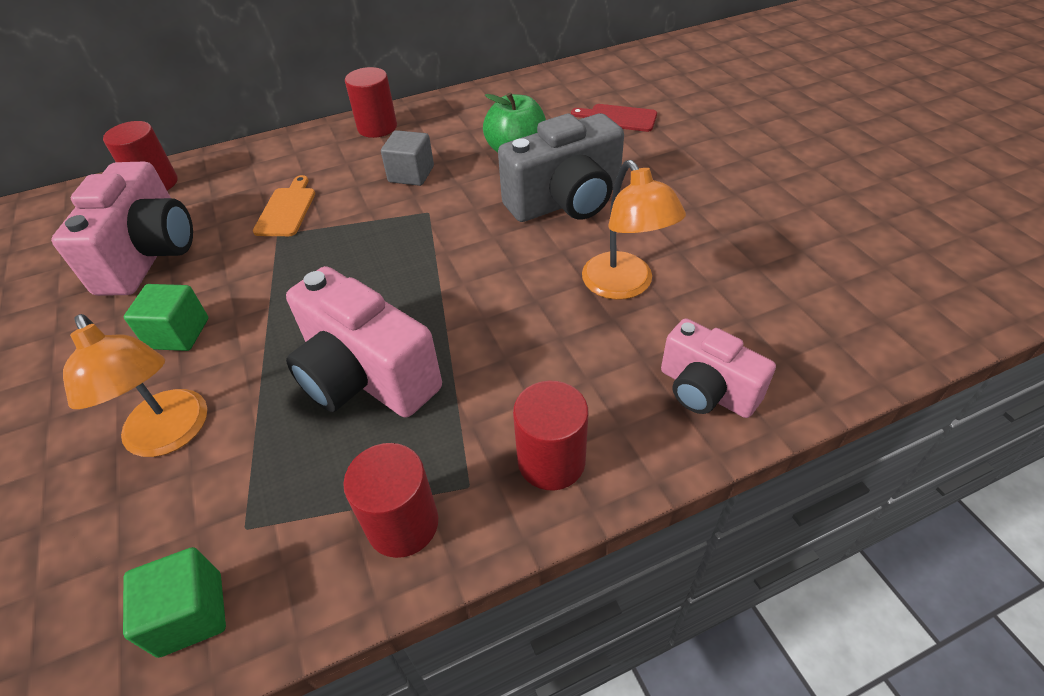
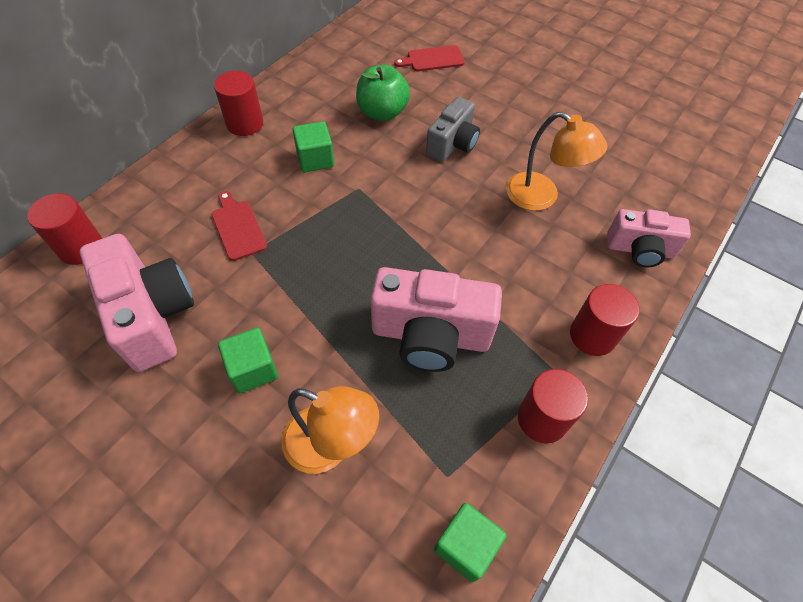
camera: 35 degrees left, 10 degrees up
orange cutting board [253,175,315,236] -> red cutting board [212,191,267,261]
grey cube [381,130,434,186] -> green cube [293,121,334,172]
grey camera [498,113,624,222] -> grey camera [426,97,480,162], size x0.63

